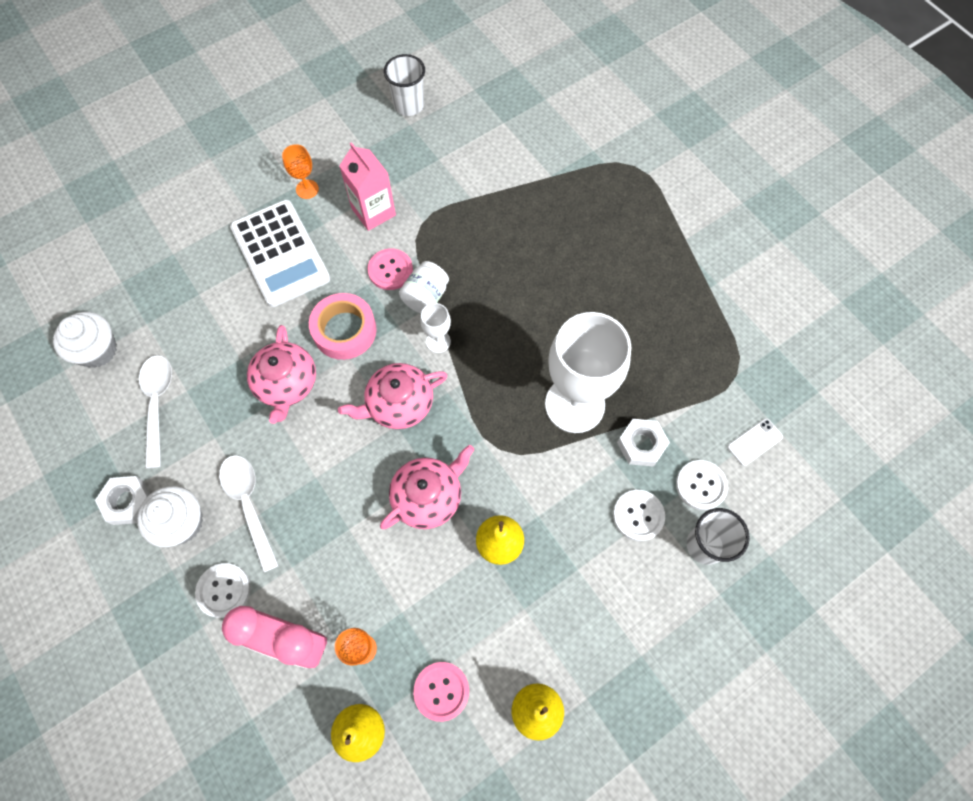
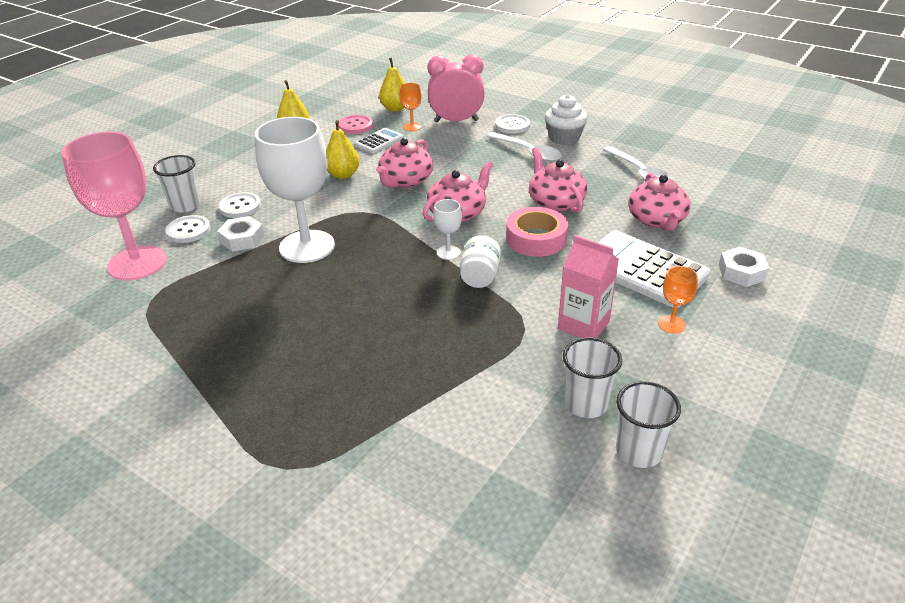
camera: 160 degrees right, 30 degrees down
white cupcake [53,312,117,368] -> none
white nut [95,476,150,525] -> white nut moved to [719,247,769,287]
pink button [367,248,413,290] -> none
white phone [727,418,783,466] -> pink goblet [62,131,167,281]
none -> white calculator [355,128,404,153]
none -> white cup [563,337,622,418]
none -> pink teapot [628,173,690,231]

